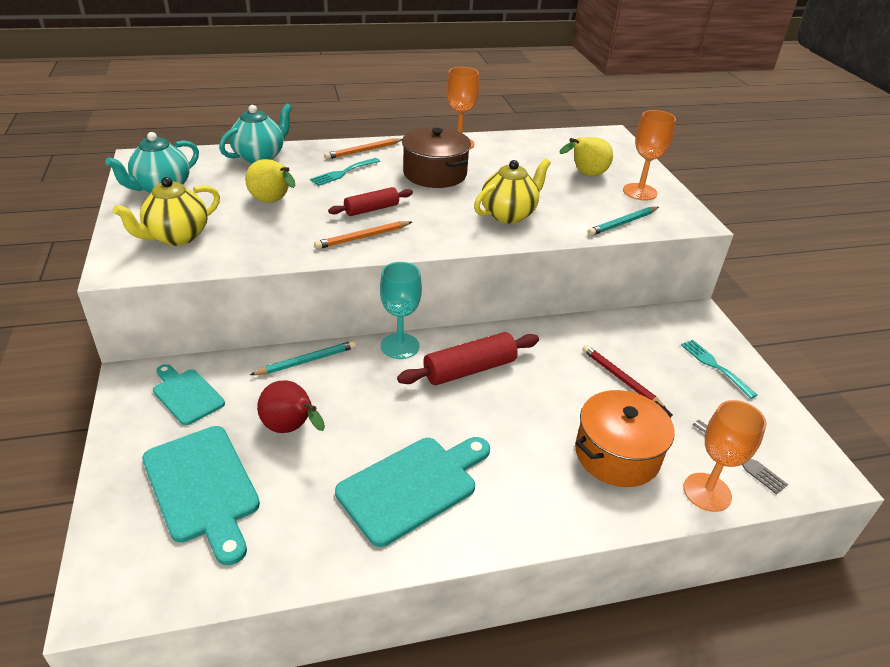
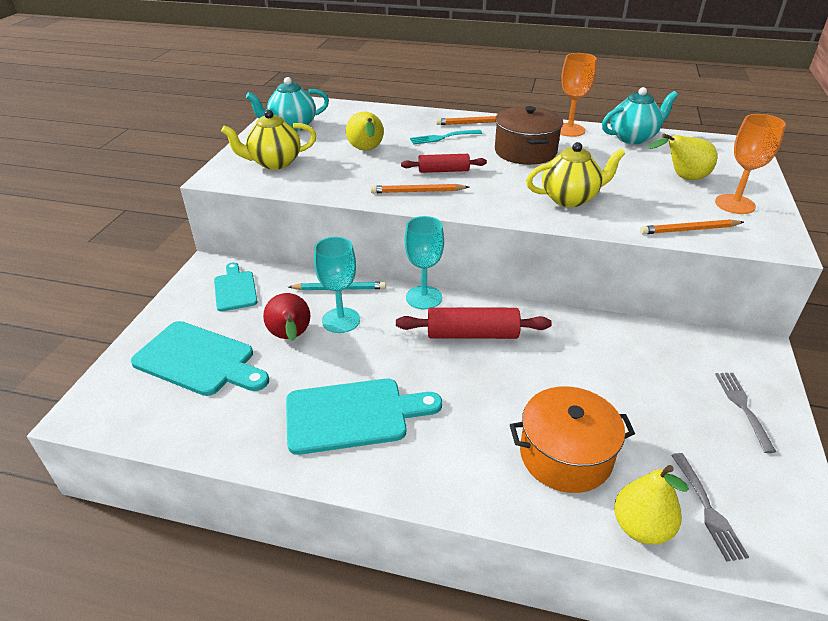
camera: 30 degrees right, 0 degrees up
turquoise cutting board [142,426,260,565] -> turquoise cutting board turned 60 degrees counterclockwise [131,321,269,396]
turquoise teapot [219,103,292,164] -> turquoise teapot moved to [602,87,678,144]
red pencil [582,345,667,409] -> none
turquoise pencil [587,207,659,236] -> orange pencil [640,219,744,234]
turquoise fork [681,340,757,399] -> grey fork [715,373,776,453]
orange goblet [683,400,767,512] -> yellow pear [614,465,689,544]
none -> turquoise goblet [314,237,360,333]

